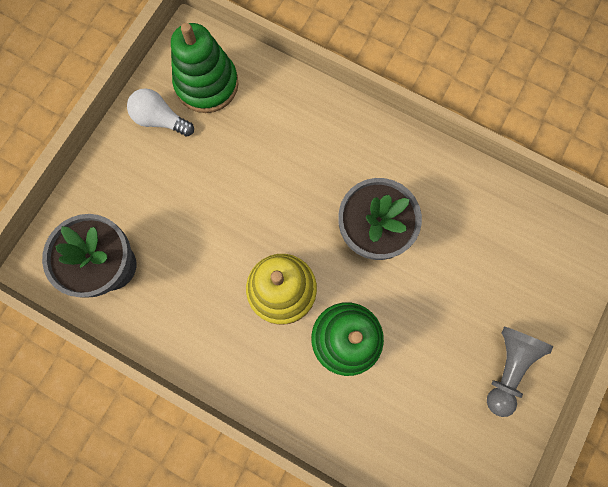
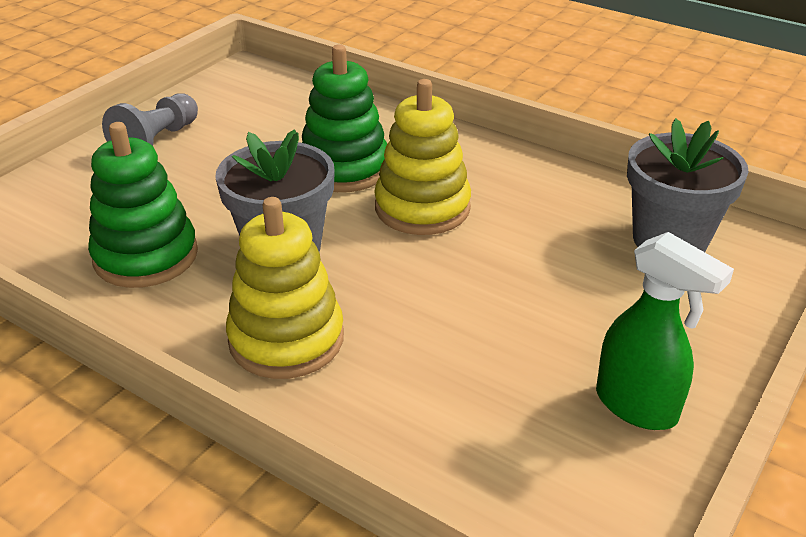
camera: 175 degrees left, 40 degrees down
white light bulb [127,88,194,137] -> green spray bottle [596,232,734,430]
green stacking toy [171,23,238,113] -> green stacking toy moved to [88,122,198,288]
none -> yellow stacking toy [226,197,344,379]

